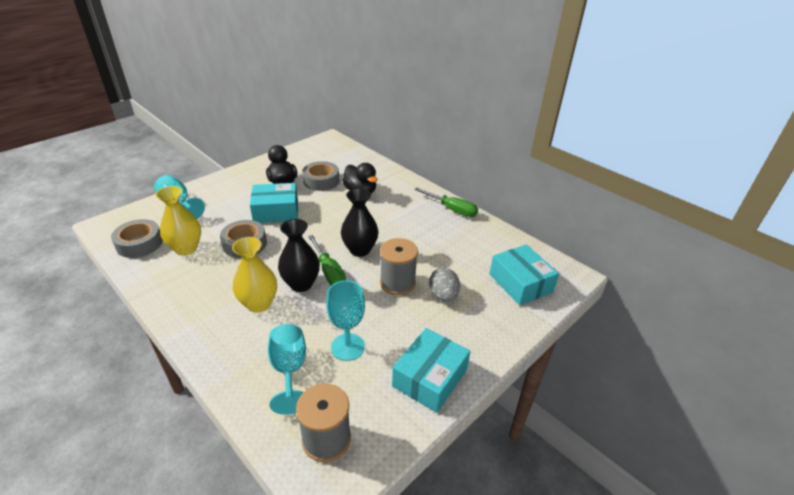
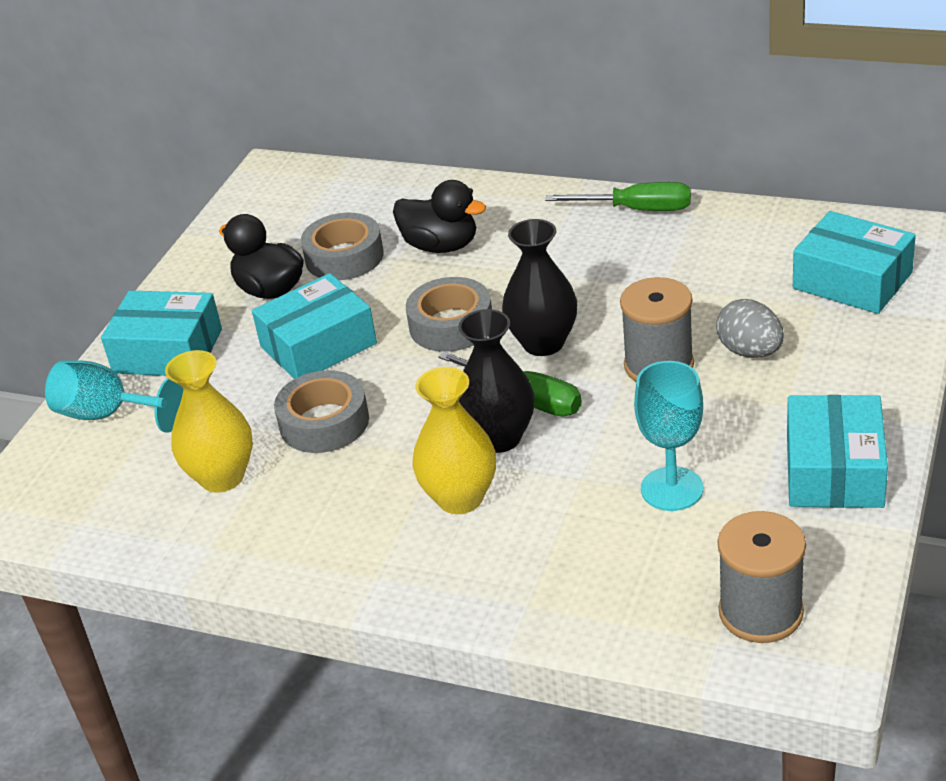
camera: 20 degrees left, 0 degrees up
grey tape [111,219,163,258] -> grey tape moved to [406,277,492,352]
turquoise goblet [268,324,306,415] -> none
none -> turquoise box [101,291,222,376]

